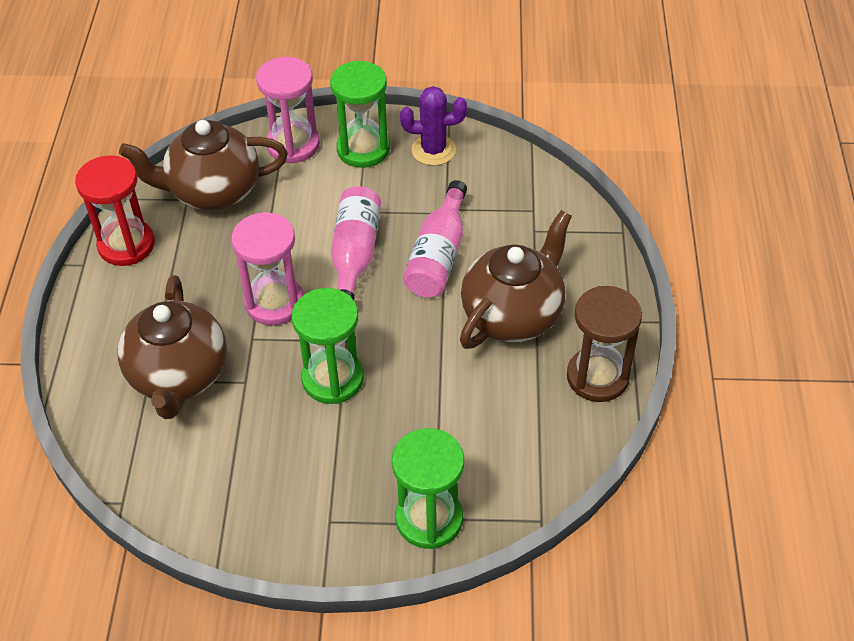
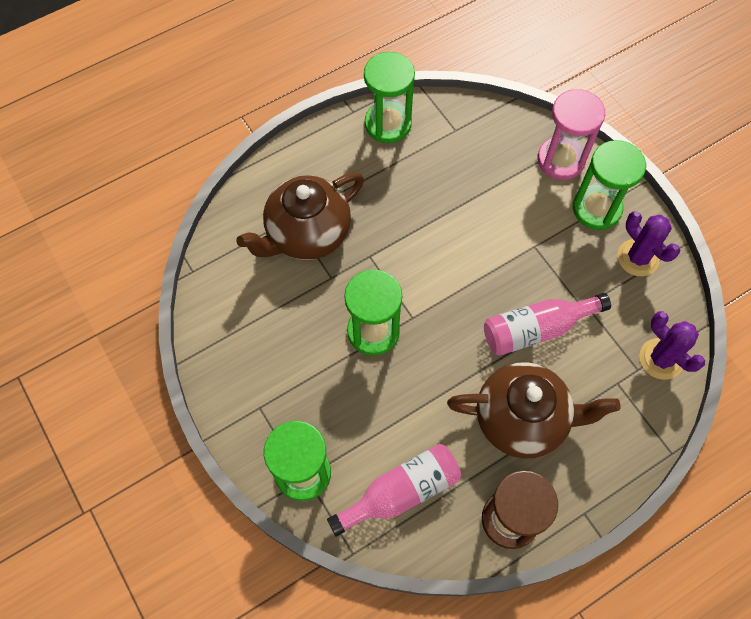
camera: 55 degrees right, 15 degrees up
red hourglass [75,155,155,266] -> green hourglass [364,52,415,143]
brown teapot [119,120,288,210] -> none
pink hourglass [231,212,303,326] -> none
pink bottle [331,186,381,300] -> pink bottle moved to [327,444,461,537]
none -> purple cactus [639,311,705,380]

